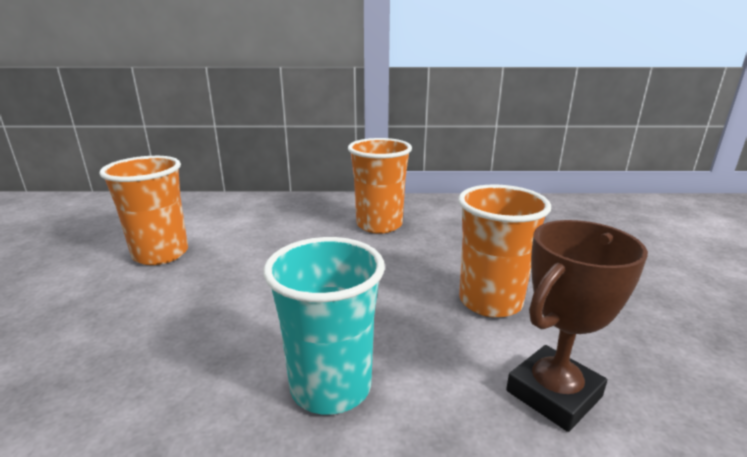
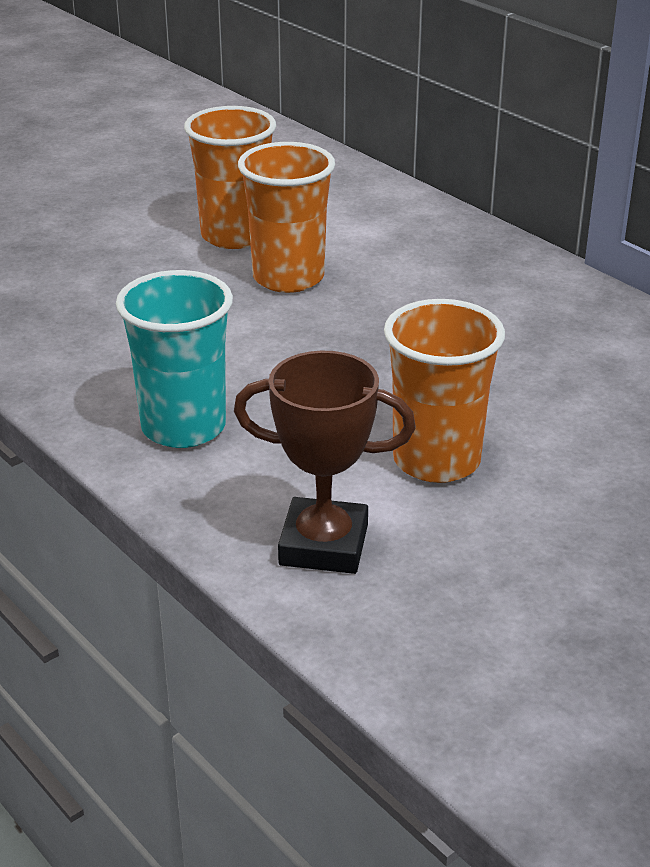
camera: 50 degrees right, 10 degrees up
orange cup [348,138,412,234] -> orange cup moved to [238,142,335,293]

